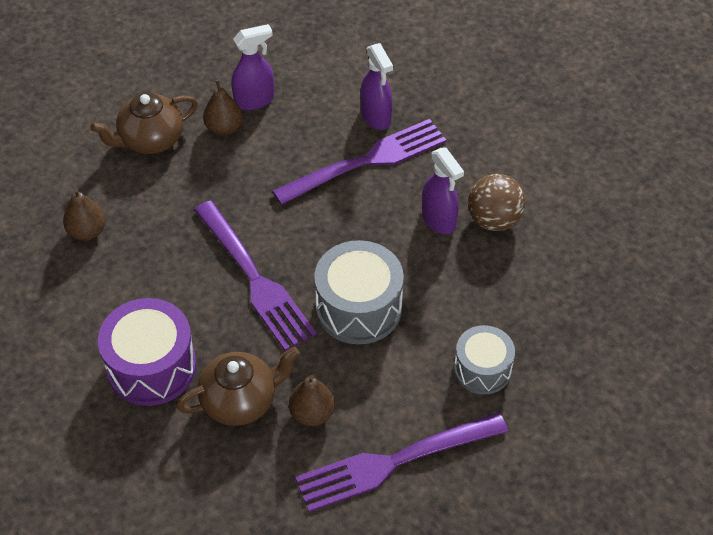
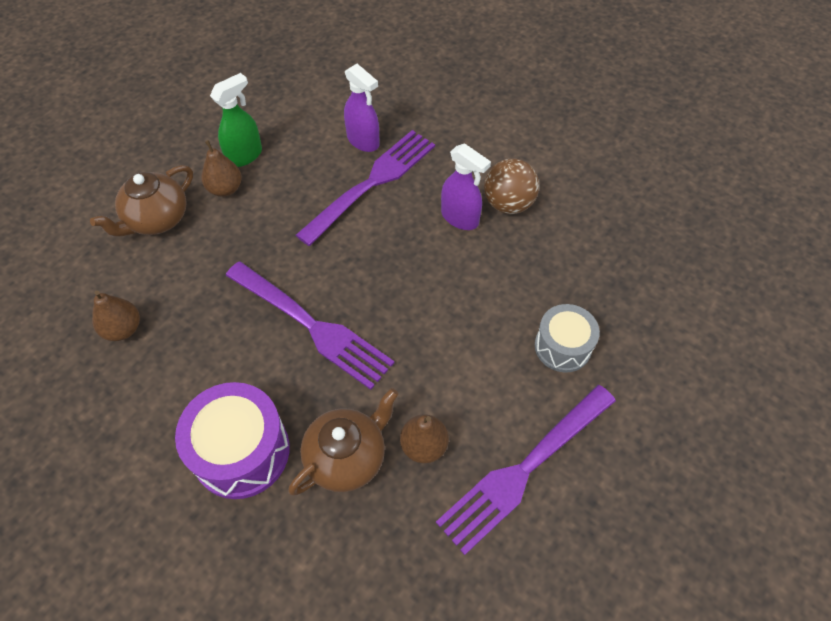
camera: 20 degrees left, 5 degrees up
purple spray bottle [231,24,274,110] -> green spray bottle [210,73,262,167]
grey drum [314,240,404,344] -> none

